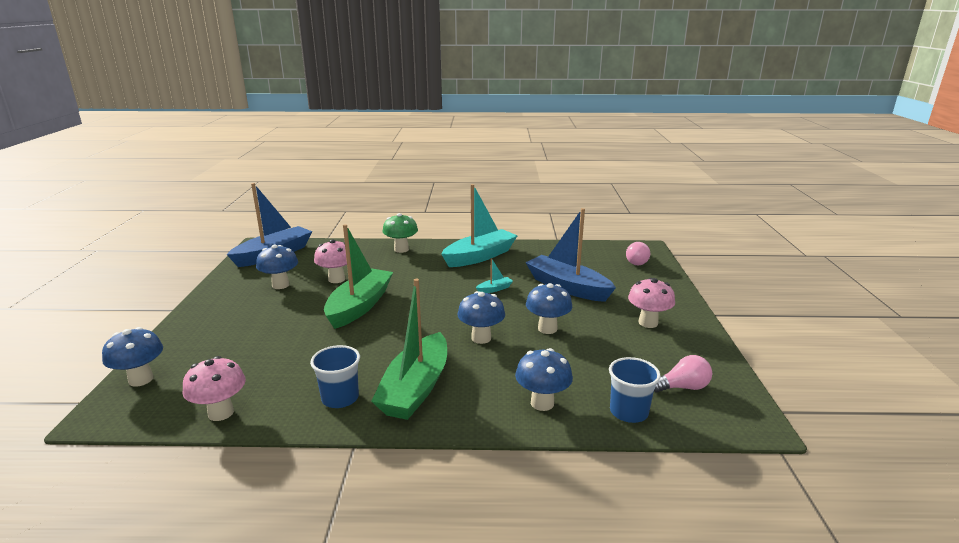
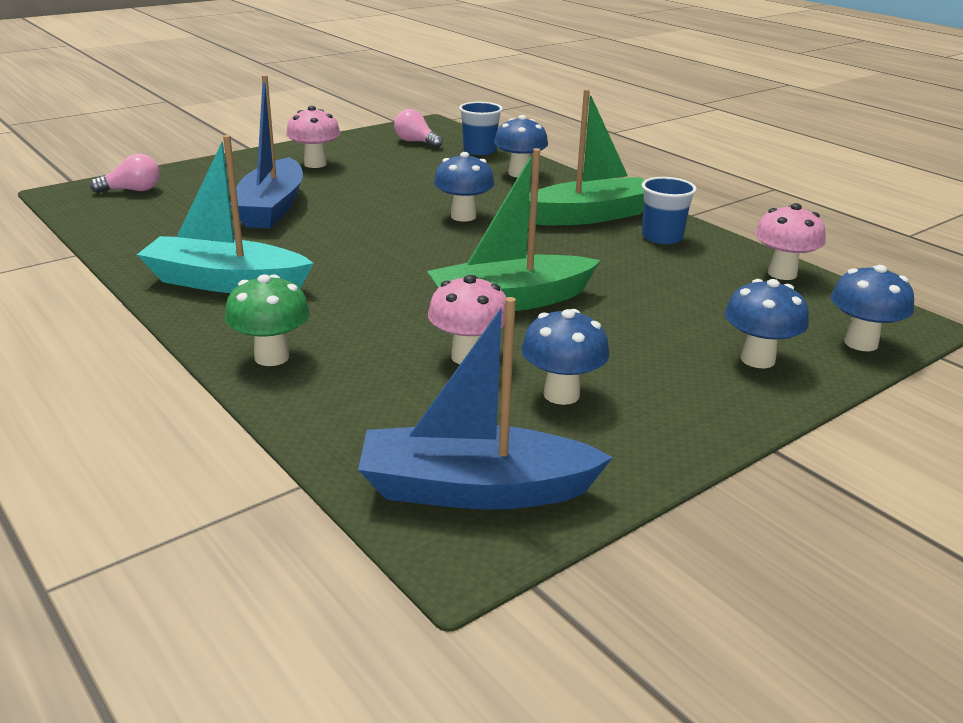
camera: 130 degrees left, 5 degrees up
turquoise boat [476,258,513,293] -> none
blue mushroom [526,283,572,334] -> blue mushroom moved to [725,279,809,368]

